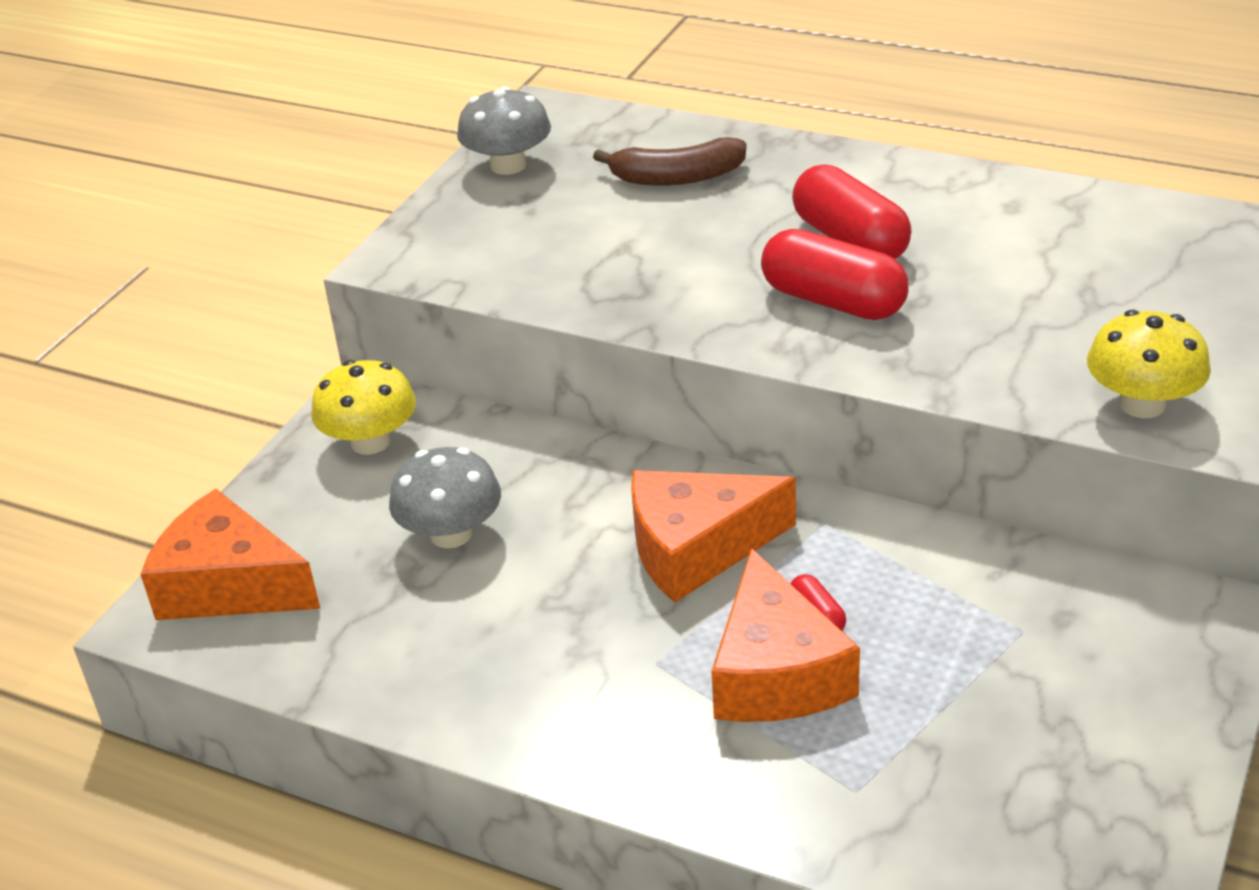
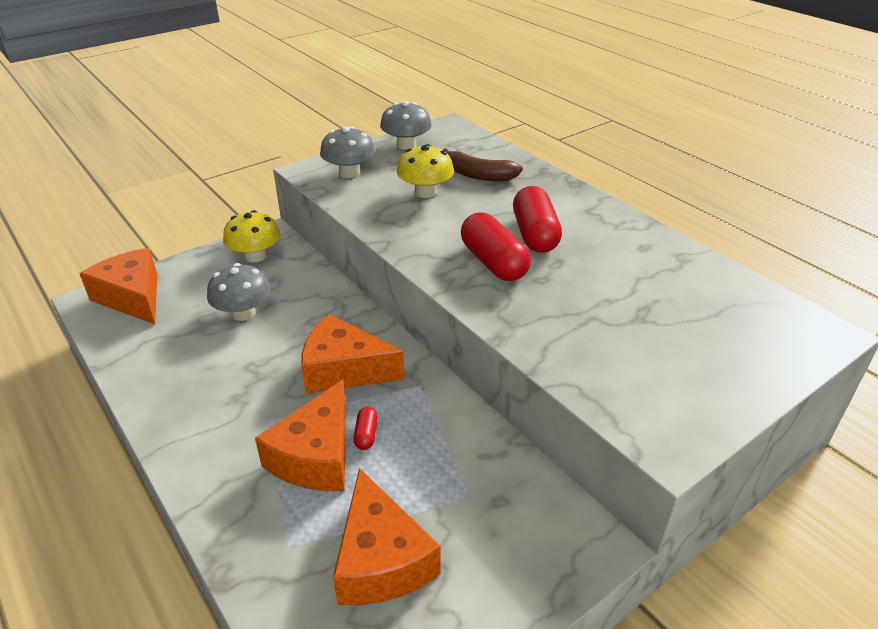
camera: 25 degrees right, 0 degrees up
yellow mushroom [1087,310,1211,418] -> yellow mushroom moved to [397,144,454,198]
none -> grey mushroom [320,127,375,178]
none -> orange cheese [333,468,441,605]

